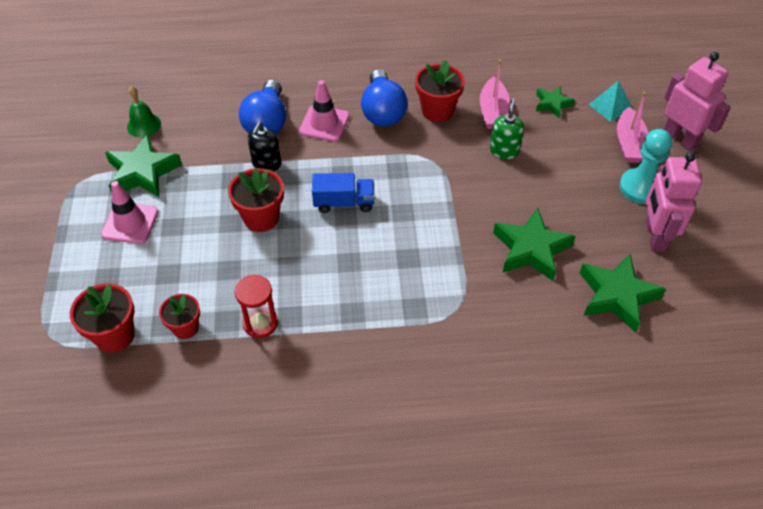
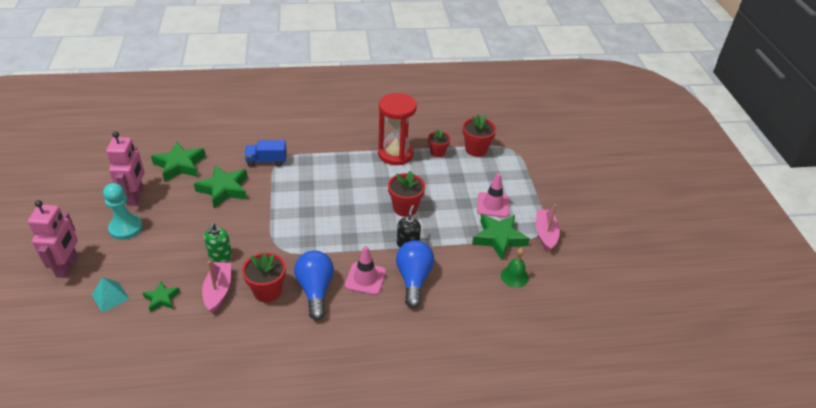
camera: 175 degrees right, 10 degrees down
red hourglass [235,275,278,338] -> red hourglass [378,93,417,165], size x1.77
blue truck [312,173,374,213] -> blue truck moved to [244,140,287,167]
pink boat [617,92,648,163] -> pink boat moved to [536,204,560,252]
pink robot [664,52,731,151] -> pink robot turned 135 degrees counterclockwise [28,200,78,278]

